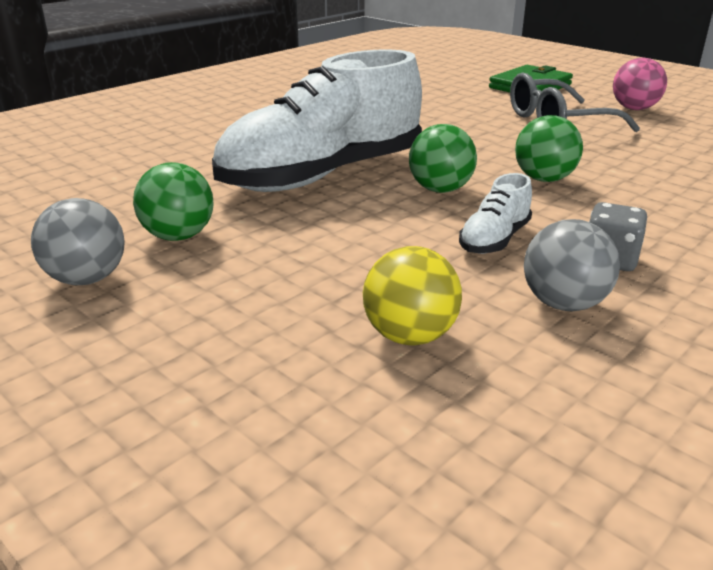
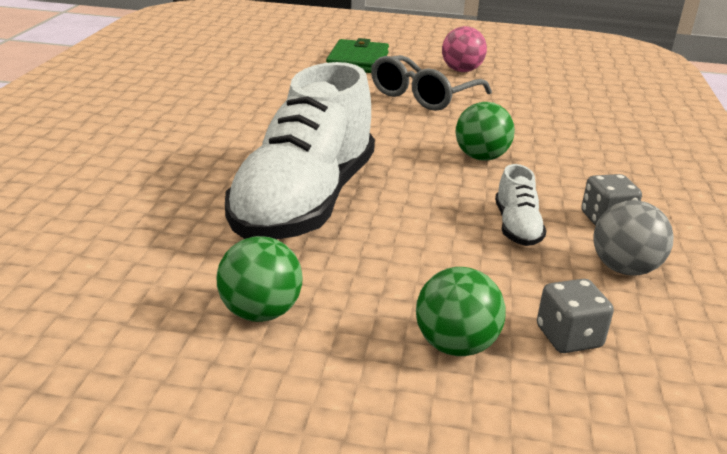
camera: 35 degrees left, 0 degrees up
grey ball [31,198,125,285] -> none
yellow ball [363,246,462,346] -> grey dice [537,279,614,353]
green ball [409,124,477,193] -> green ball moved to [416,267,506,356]

